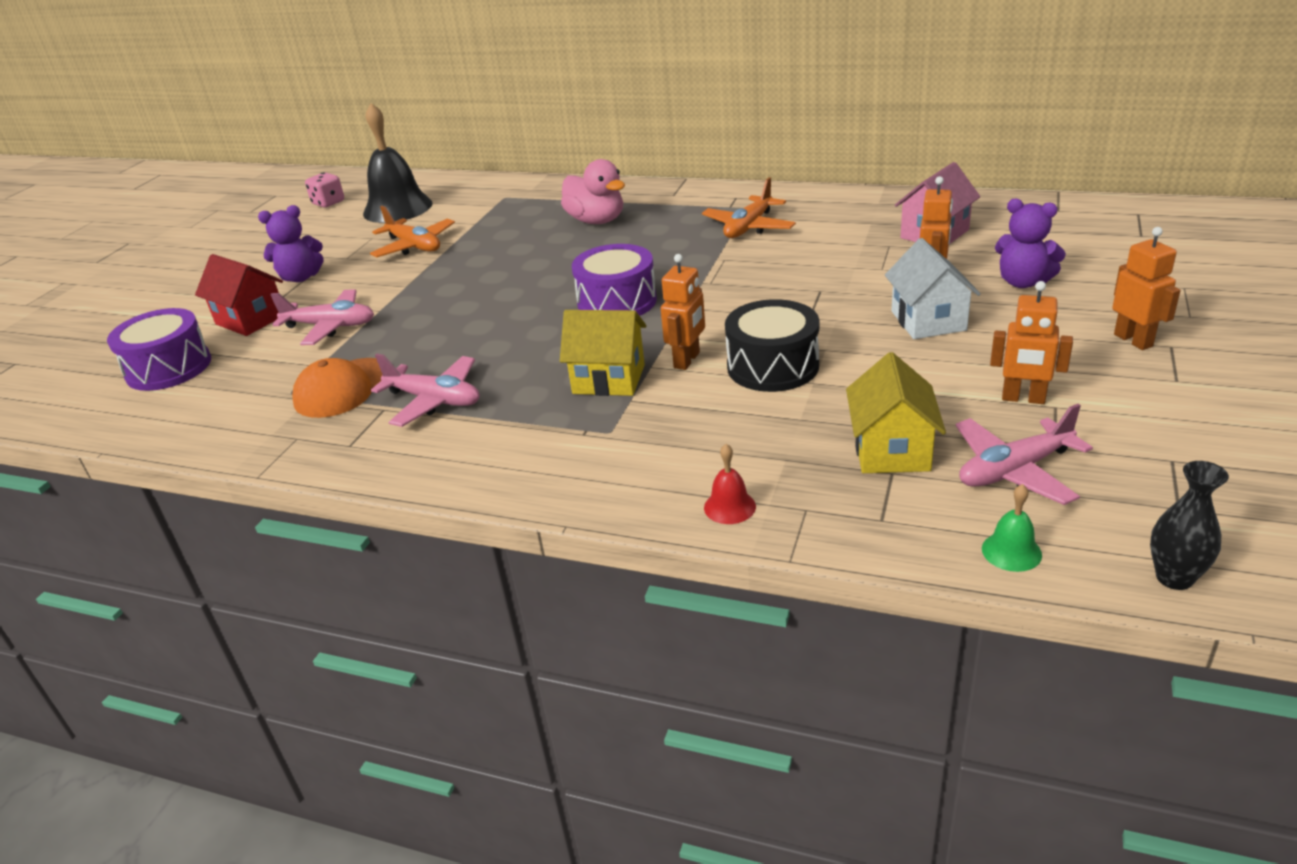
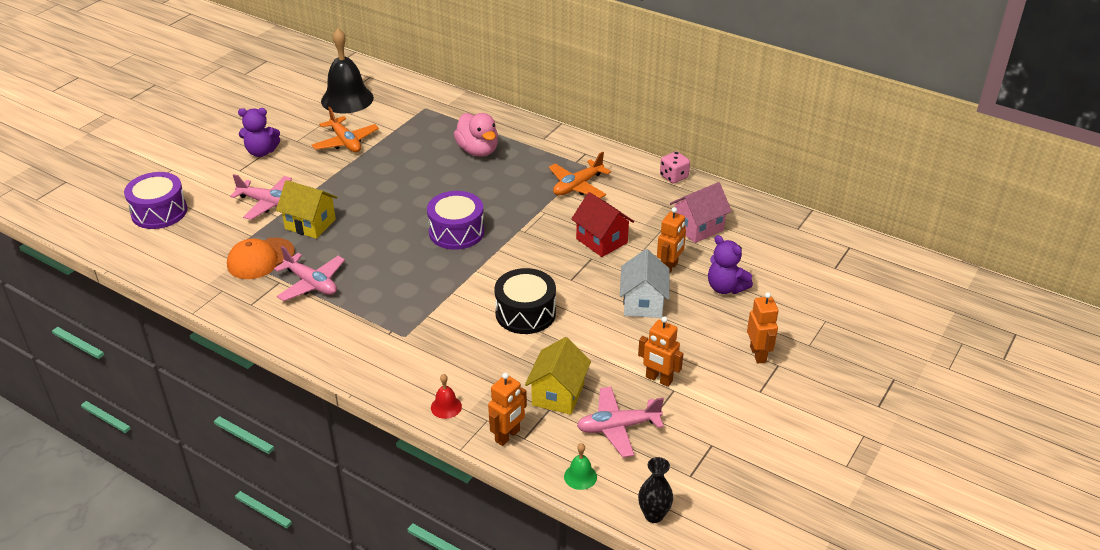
camera: 10 degrees right, 5 degrees up
red house [195,254,283,336] -> red house moved to [571,192,634,257]
pink dice [305,172,344,208] -> pink dice moved to [660,151,690,184]
yellow house [560,310,646,396] -> yellow house moved to [276,180,337,239]
orange robot [661,254,705,370] -> orange robot moved to [488,373,527,446]

